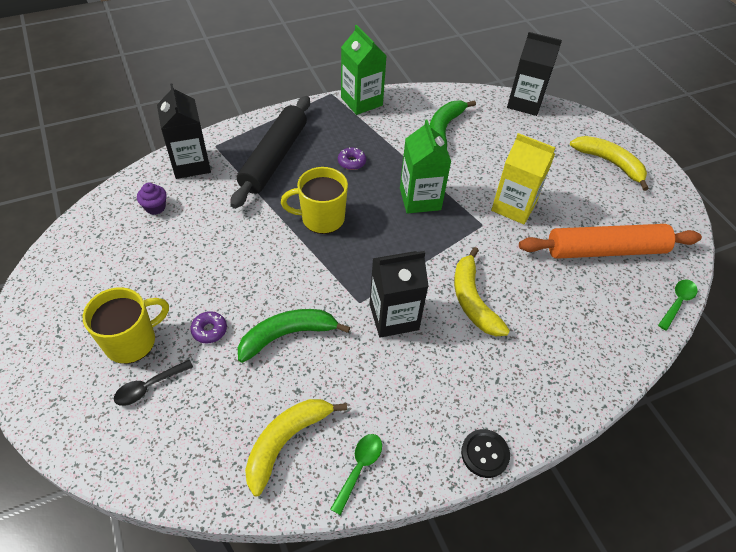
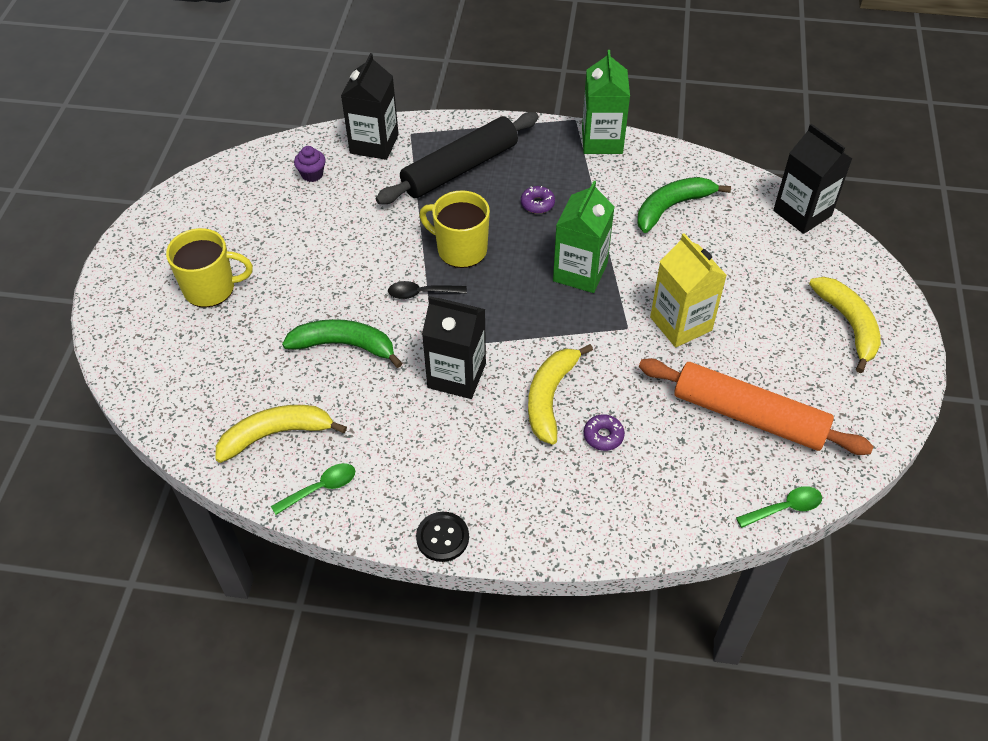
camera: 35 degrees right, 0 degrees up
black spoon [114,360,193,406] -> black spoon moved to [388,281,467,299]
purple donut [190,311,227,343] -> purple donut moved to [584,414,625,451]

